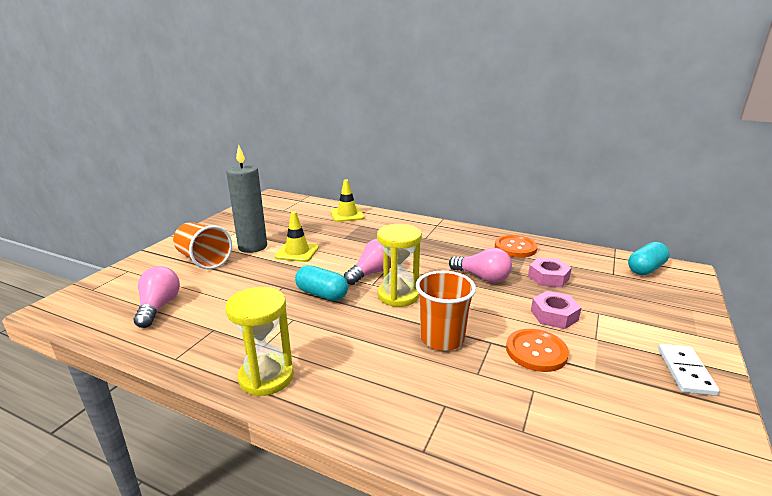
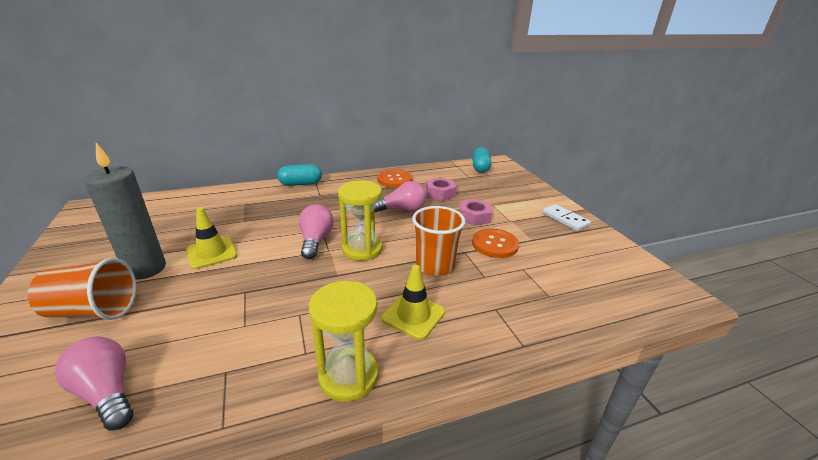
camera: 45 degrees left, 5 degrees up
turquoise capsule [295,265,348,301] -> turquoise capsule moved to [277,164,322,186]
yellow traffic cone [331,179,364,222] -> yellow traffic cone moved to [381,265,445,340]

